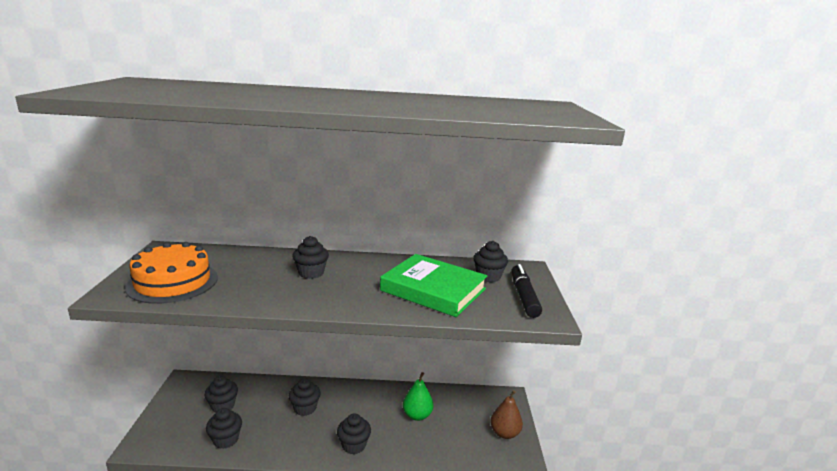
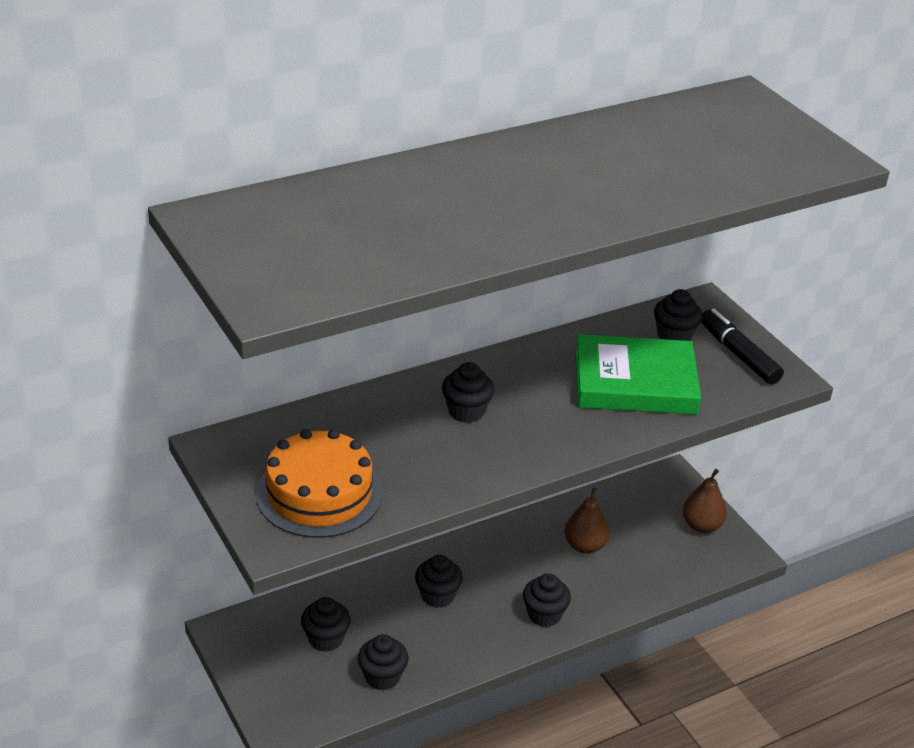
camera: 30 degrees left, 15 degrees up
green pear [403,372,433,421] -> brown pear [564,487,610,554]

